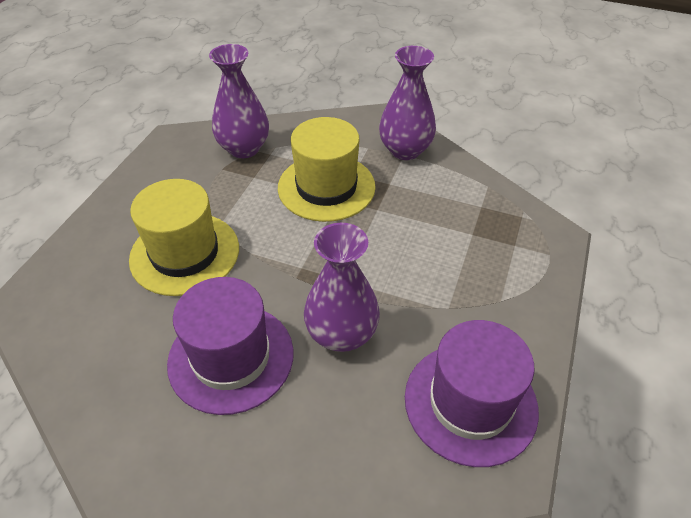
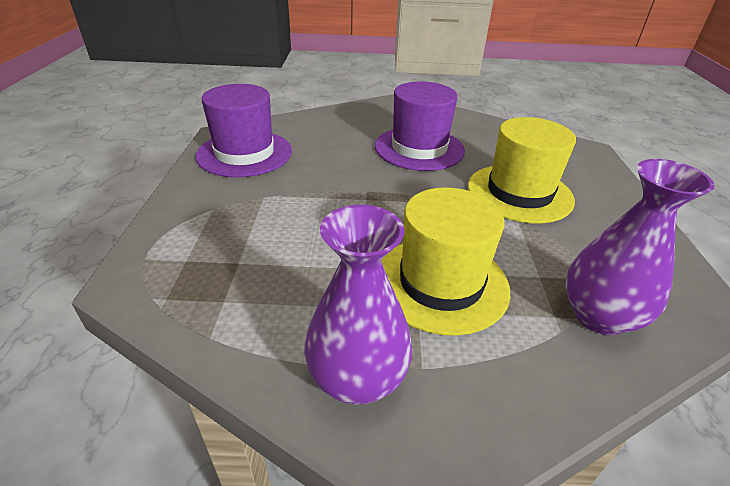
camera: 160 degrees right, 10 degrees down
purple vase [304,223,380,352] -> none

